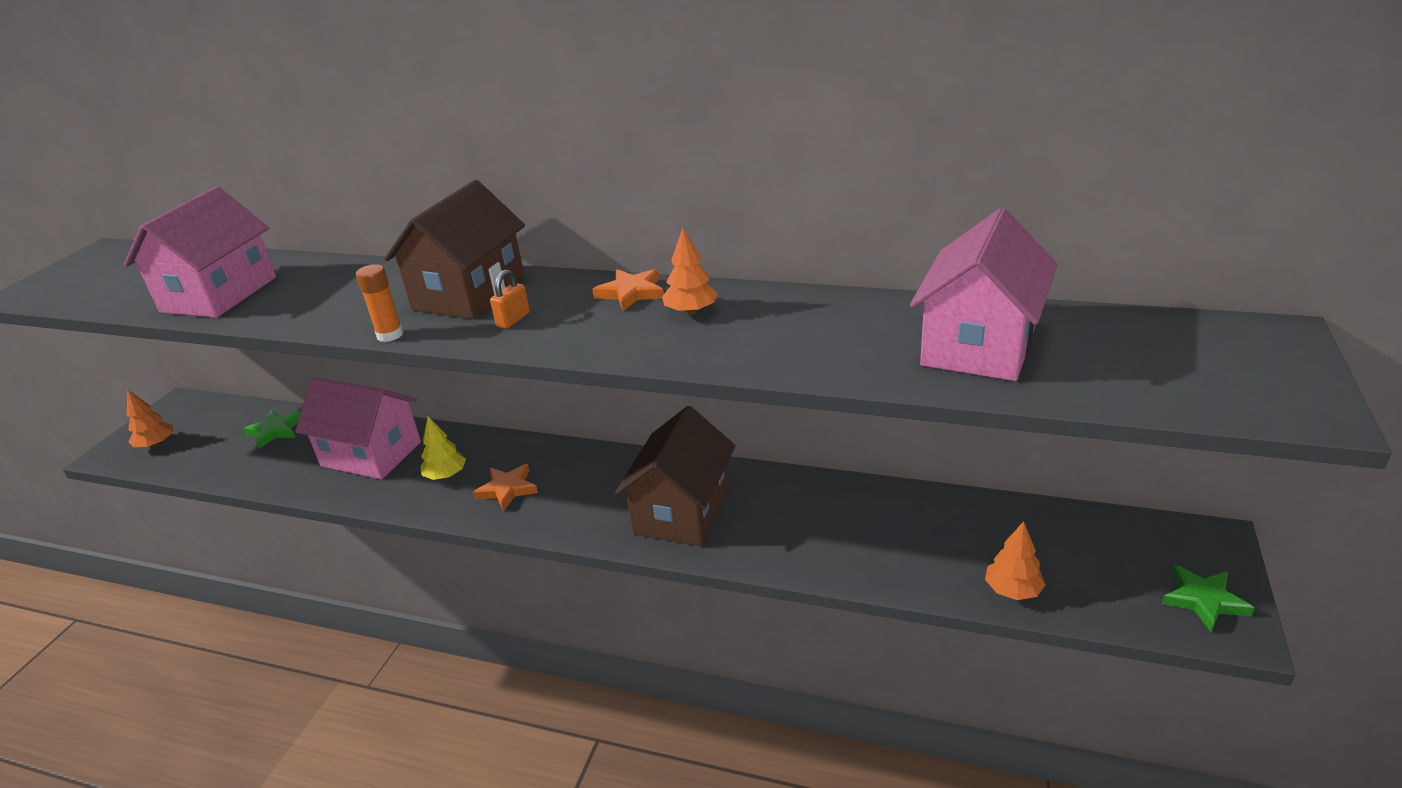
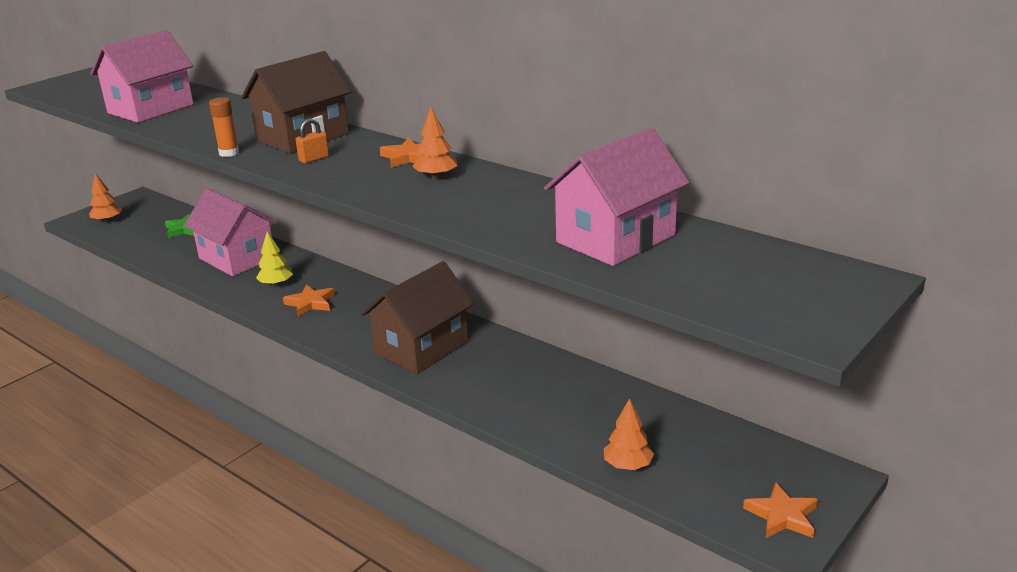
camera: 20 degrees right, 5 degrees down
green star [1162,565,1254,632] -> orange star [743,482,818,538]

